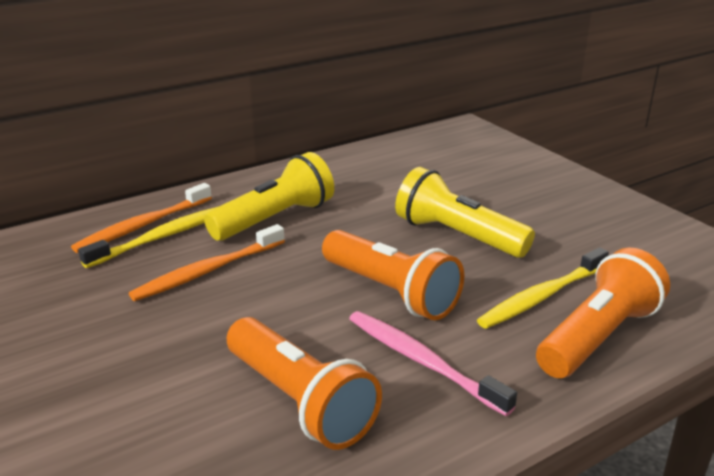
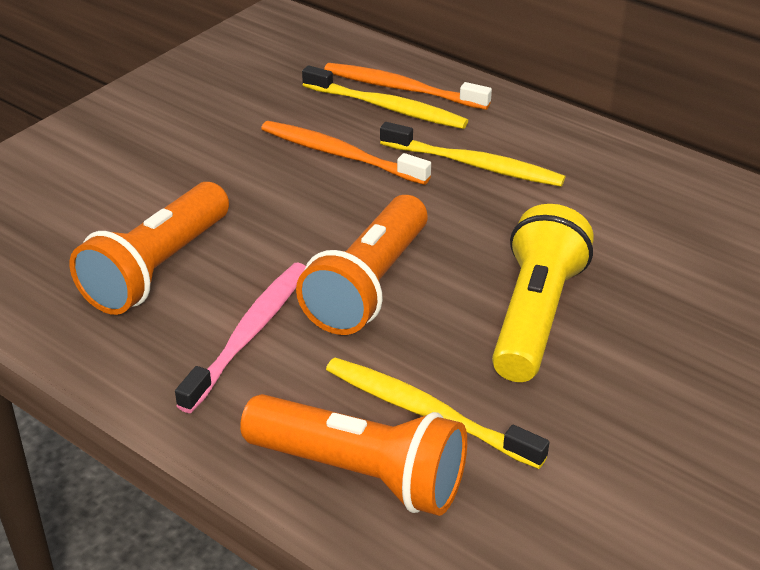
camera: 70 degrees right, 10 degrees up
yellow flashlight [204,152,334,241] -> yellow toothbrush [380,122,565,187]

